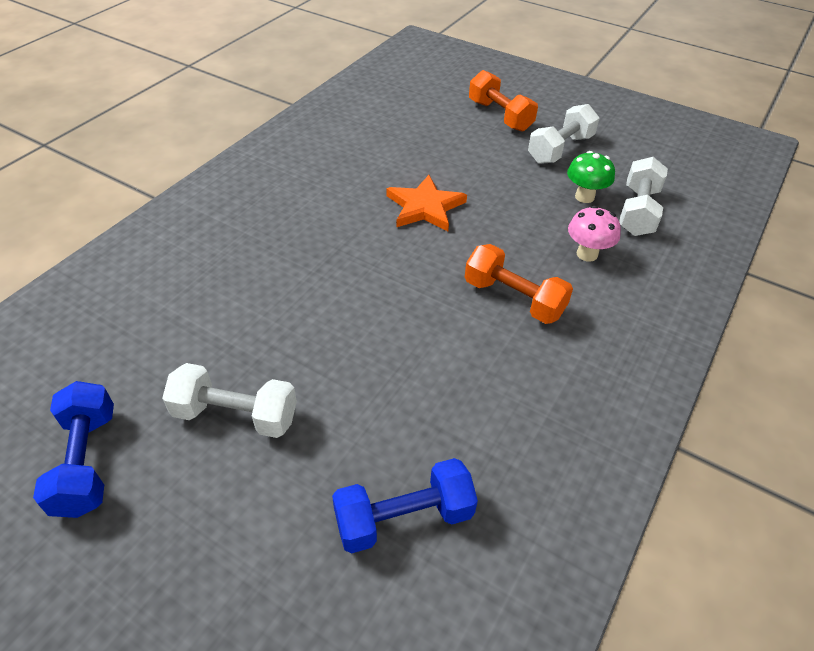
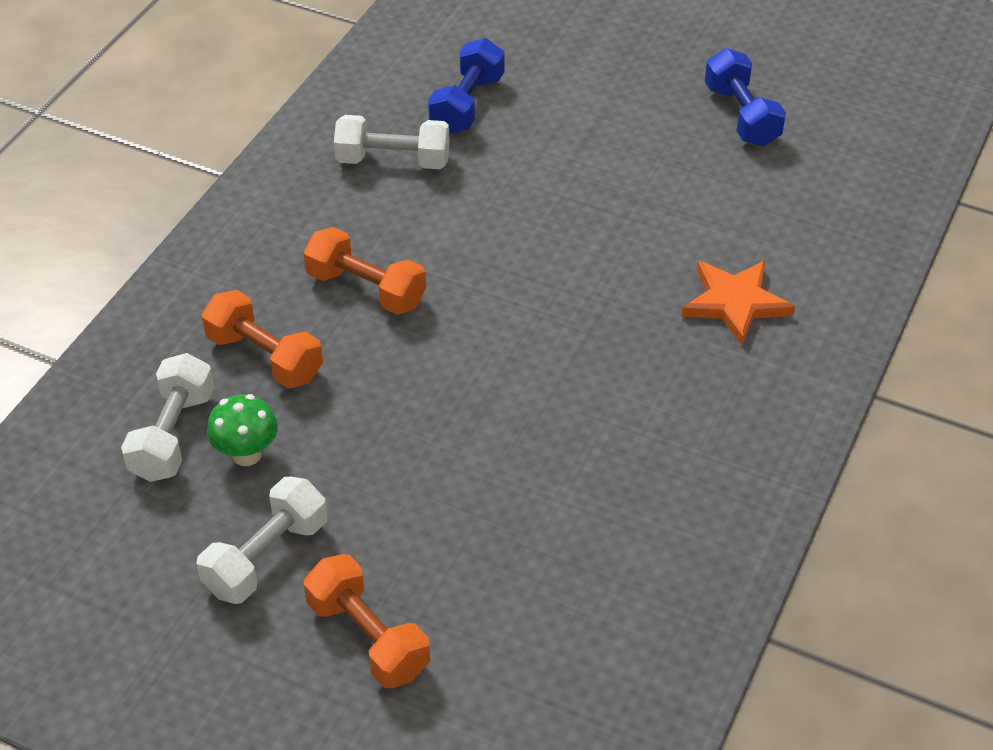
camera: 175 degrees right, 0 degrees up
white dumbbell [162,363,297,438] -> white dumbbell moved to [334,115,450,169]
blue dumbbell [332,458,478,553] -> blue dumbbell turned 45 degrees counterclockwise [428,38,505,134]
orange star [386,175,467,231] -> orange star moved to [681,260,795,346]
pink mushroom [568,206,621,262] -> orange dumbbell [201,290,323,388]

